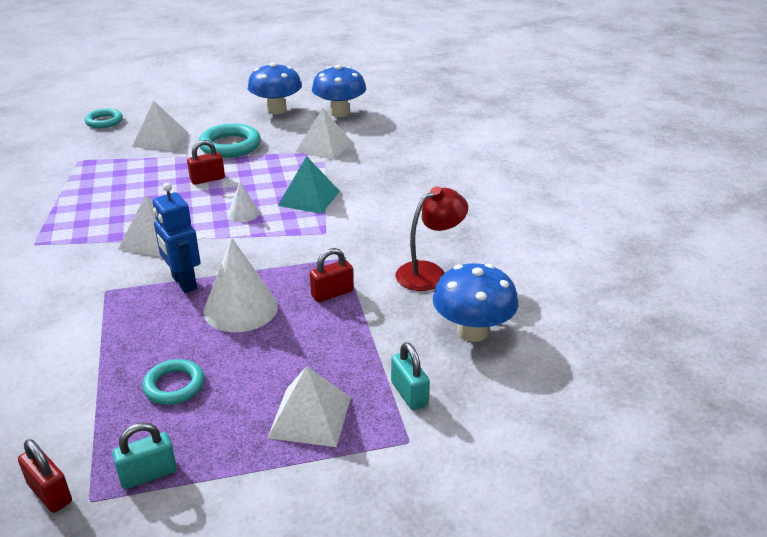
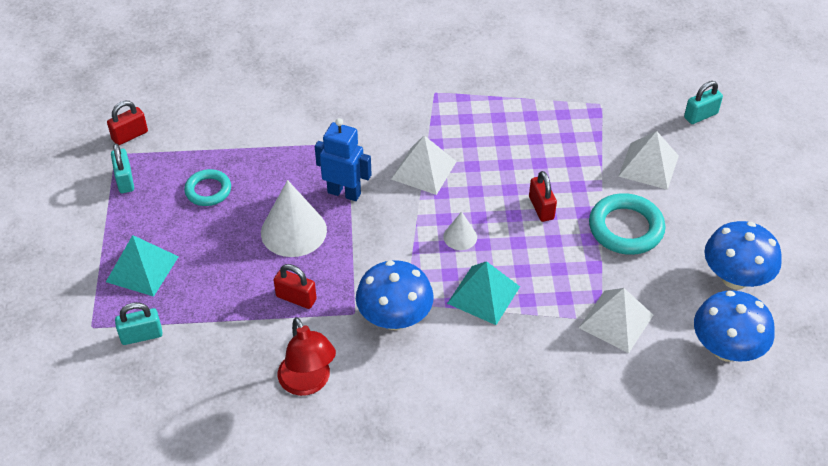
camera: 100 degrees right, 15 degrees up
turquoise ring [85,109,123,128] -> turquoise padlock [684,81,723,124]
blue robot [152,183,201,293] -> blue robot turned 45 degrees clockwise [315,118,372,201]
white pyramid [268,366,351,447] -> turquoise pyramid [106,235,179,296]
red padlock [310,248,354,302] -> red padlock turned 45 degrees counterclockwise [274,264,317,309]
blue mushroom [433,263,518,342] -> blue mushroom moved to [356,260,434,330]

